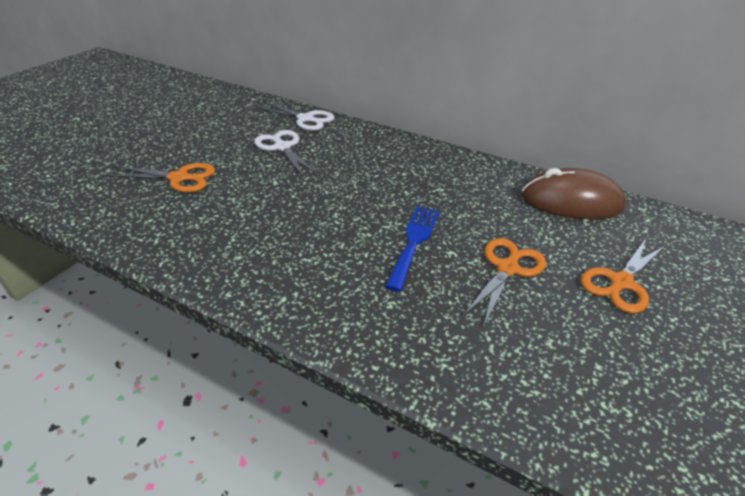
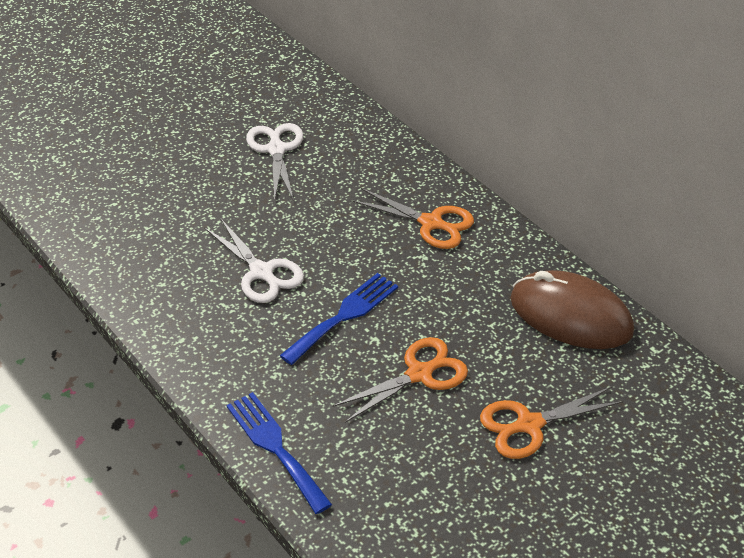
camera: 25 degrees right, 5 degrees up
orange scissors [106,163,215,193] -> orange scissors moved to [352,188,474,249]
white scissors [256,102,335,131] -> white scissors moved to [204,218,304,303]
none -> blue fork [226,392,332,514]

